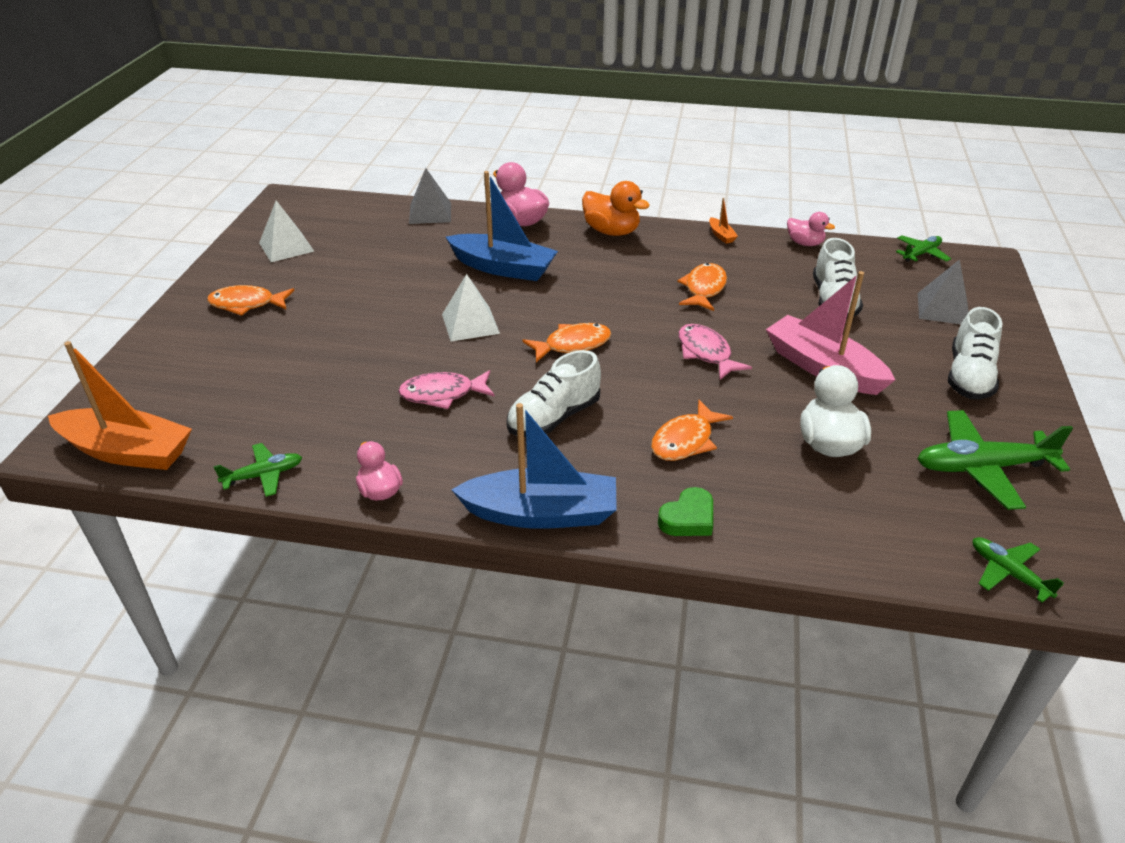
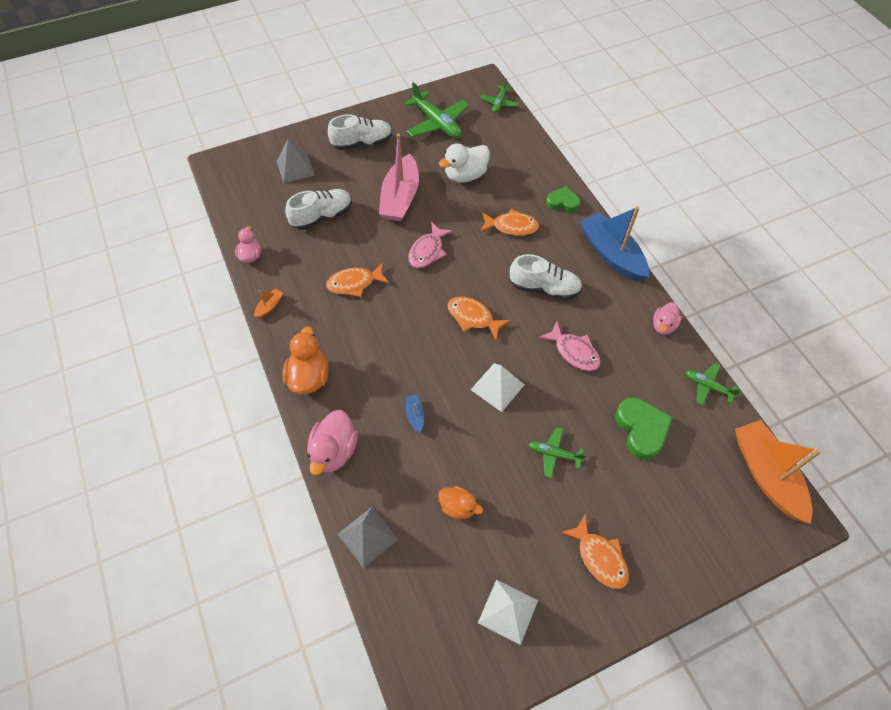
camera: 125 degrees left, 20 degrees up
blue boat [446,171,558,281] -> blue boat [406,394,424,433], size x0.41
green plane [896,236,951,262] -> green plane moved to [529,427,586,478]
none -> orange duck [438,486,483,519]
none -> green heart [615,397,673,460]

